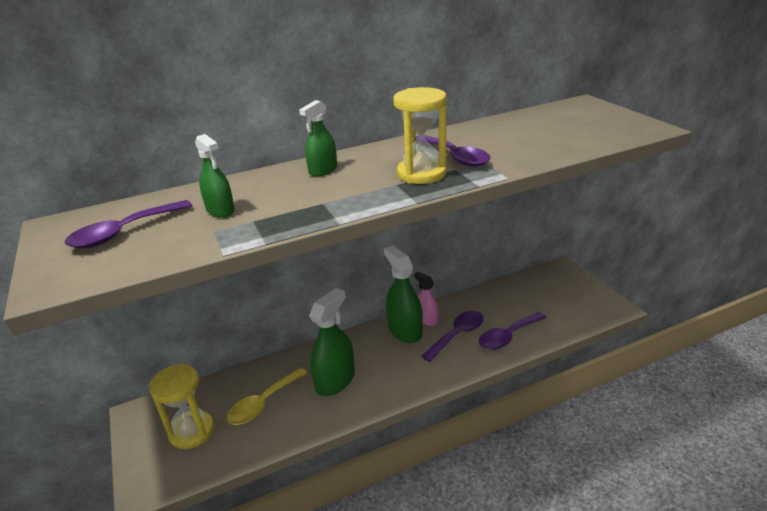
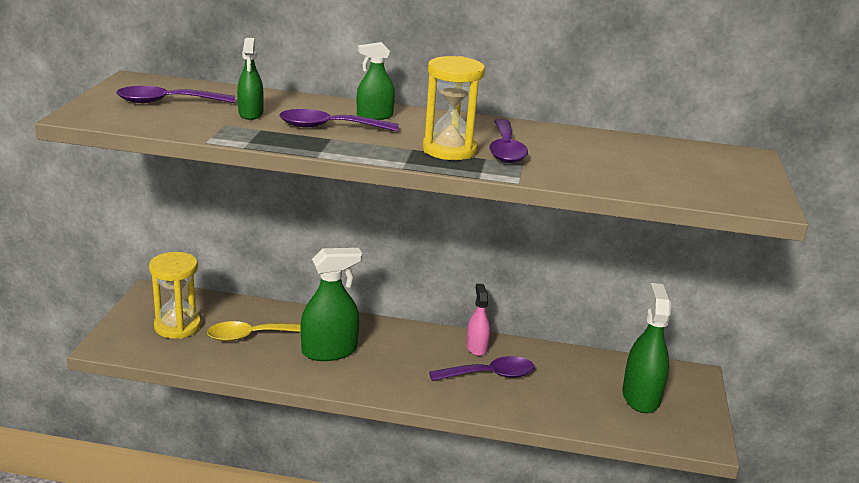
camera: 30 degrees right, 5 degrees down
green spray bottle [384,245,423,343] -> green spray bottle moved to [622,283,671,413]
purple spoon [479,312,547,350] -> purple spoon moved to [279,109,399,132]

